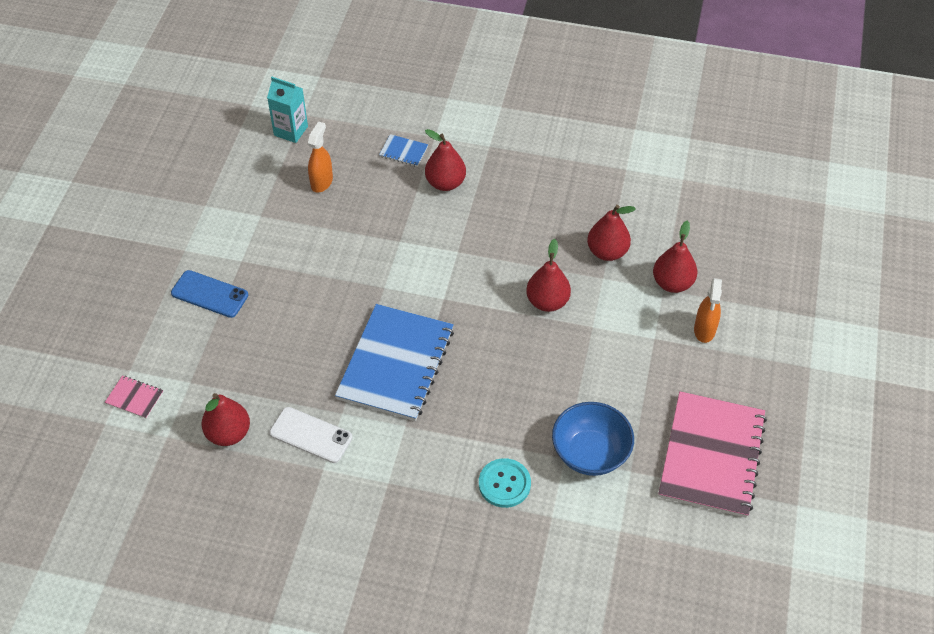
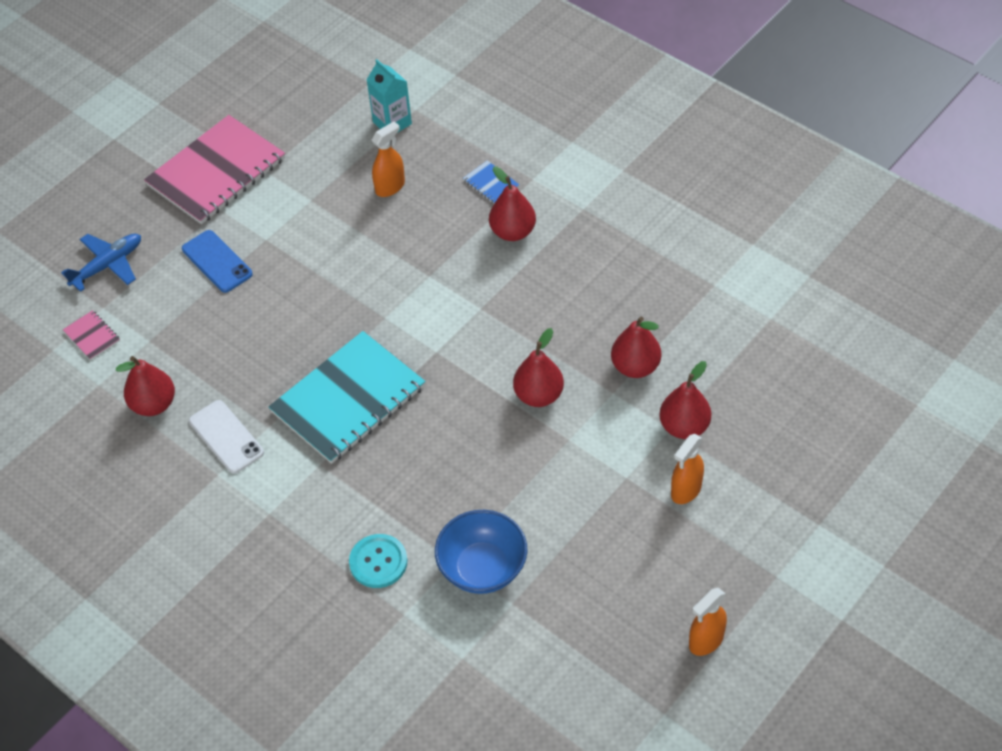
camera: 30 degrees right, 0 degrees up
blue notebook [335,304,454,421] -> turquoise notebook [268,331,426,464]
pink notebook [658,391,767,518] -> pink notebook moved to [144,115,285,224]
none -> blue plane [61,234,141,292]
none -> orange spray bottle [689,588,727,656]

